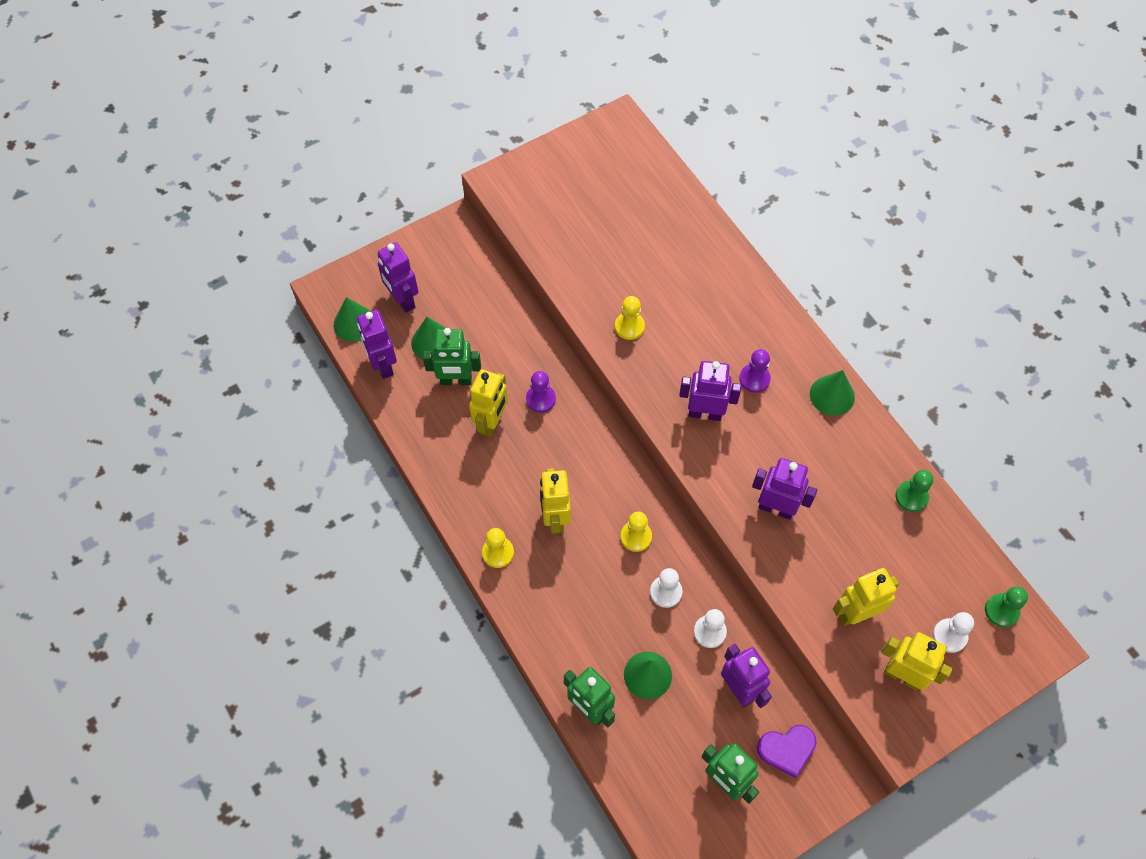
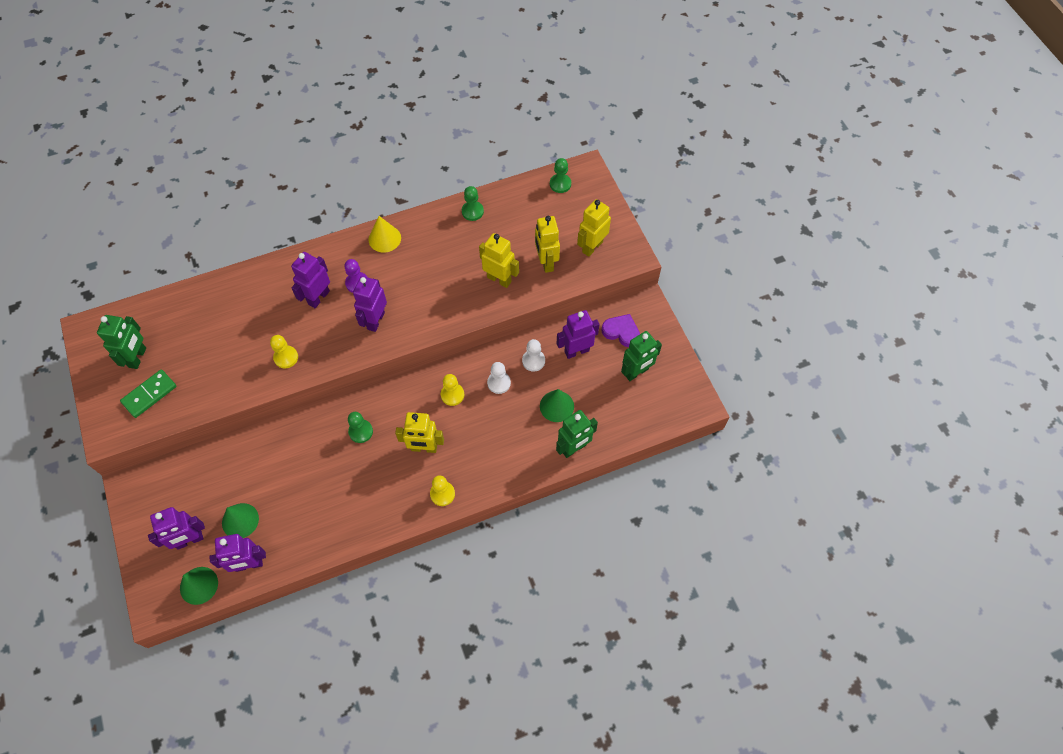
camera: 80 degrees left, 0 degrees up
green robot [423,328,481,385] -> green robot moved to [97,315,146,369]
yellow robot [469,369,508,437] -> yellow robot moved to [479,233,519,288]
purple pawn [526,371,556,413] -> none
purple robot [752,458,817,520] -> purple robot moved to [291,252,330,308]
purple heart [757,725,816,778] -> purple heart turned 60 degrees counterclockwise [602,314,640,347]
green cone [810,370,855,416] -> yellow cone [368,216,401,253]
white pawn [933,612,974,653] -> none
none -> green domino [120,369,177,418]
none -> green pawn [348,412,373,443]

